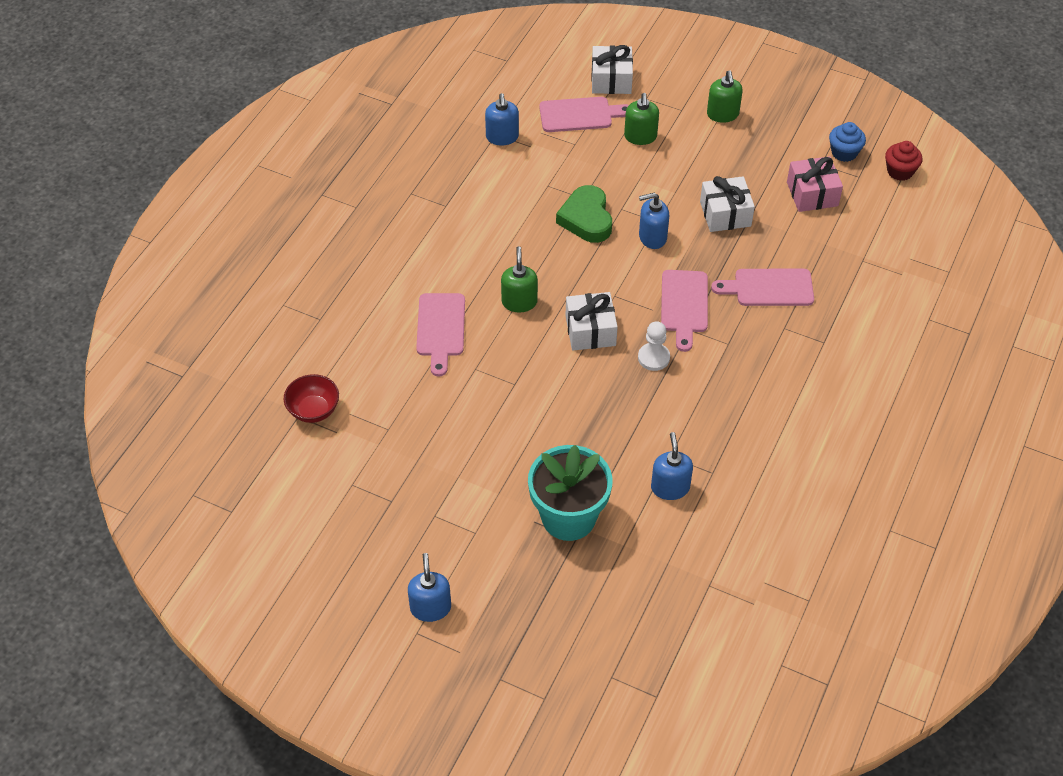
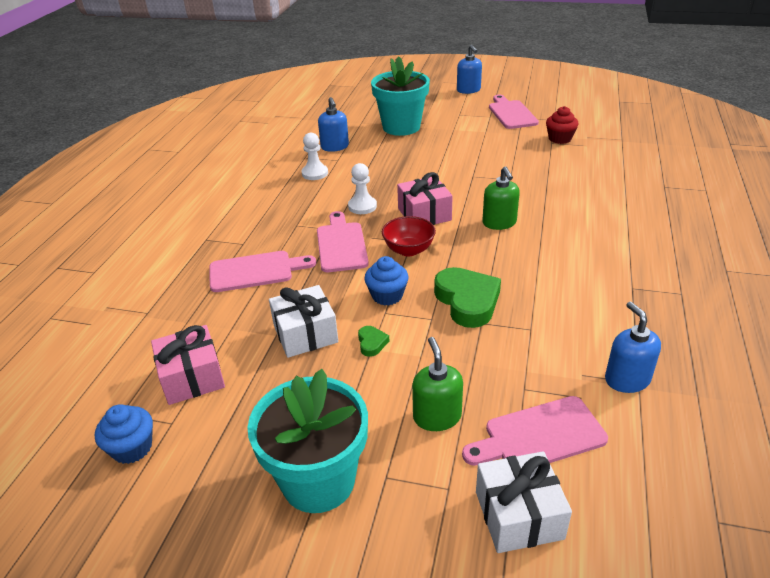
camera: 170 degrees right, 15 degrees down
red bowl [284,374,339,423] -> red bowl moved to [382,216,436,256]
pink cutting board [416,293,465,376] -> pink cutting board moved to [489,95,539,129]
white gift [566,292,618,351] -> pink gift [397,172,453,225]
blue soap dispenser [639,193,669,249] -> blue cupcake [364,256,408,306]
green soap dispenser [707,70,743,123] -> turquoise flower pot [247,369,368,513]
red cupcake [885,141,922,181] -> red cupcake moved to [546,106,579,144]
none -> white pawn [302,132,328,180]
none -> green heart [358,326,389,357]

